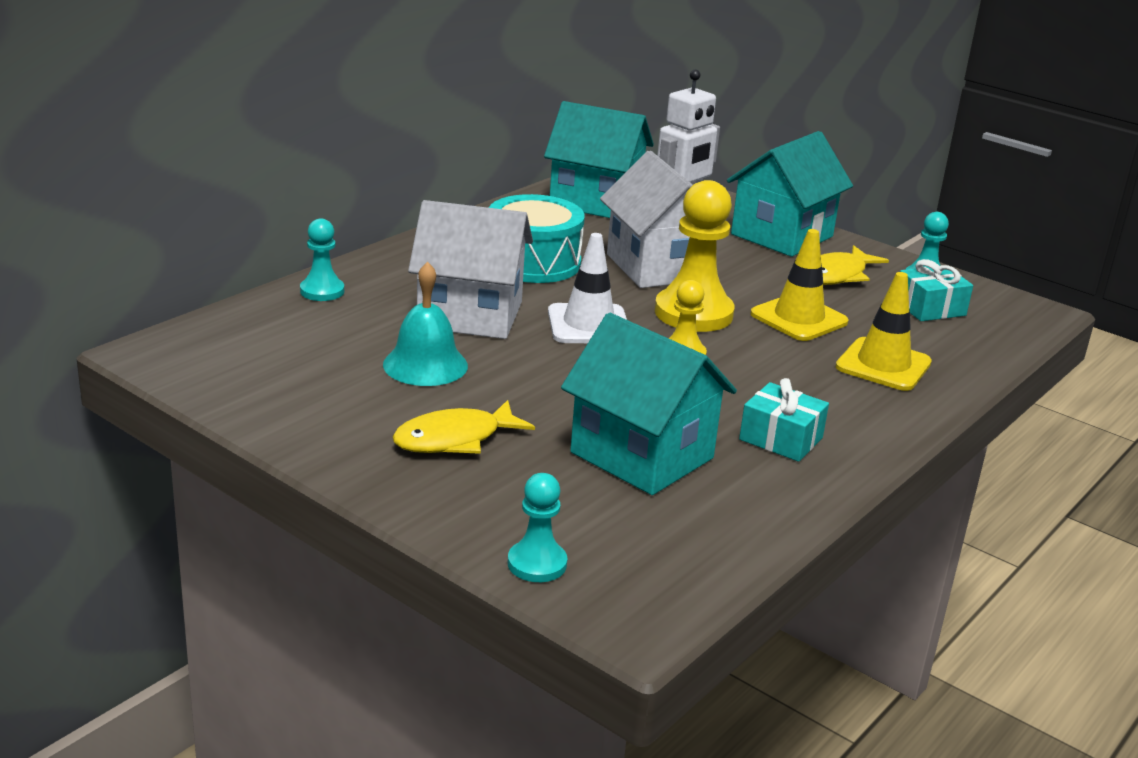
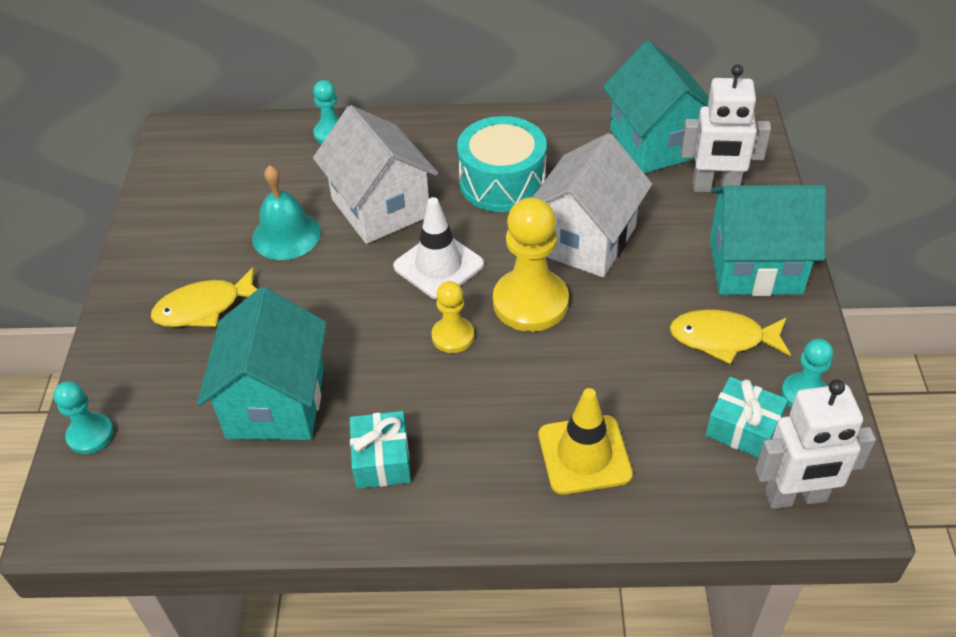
camera: 55 degrees right, 20 degrees up
yellow fish [393,400,535,454] -> yellow fish turned 45 degrees counterclockwise [151,267,257,327]
yellow traffic cone [750,229,849,341] -> none
none -> white robot [756,379,876,509]

